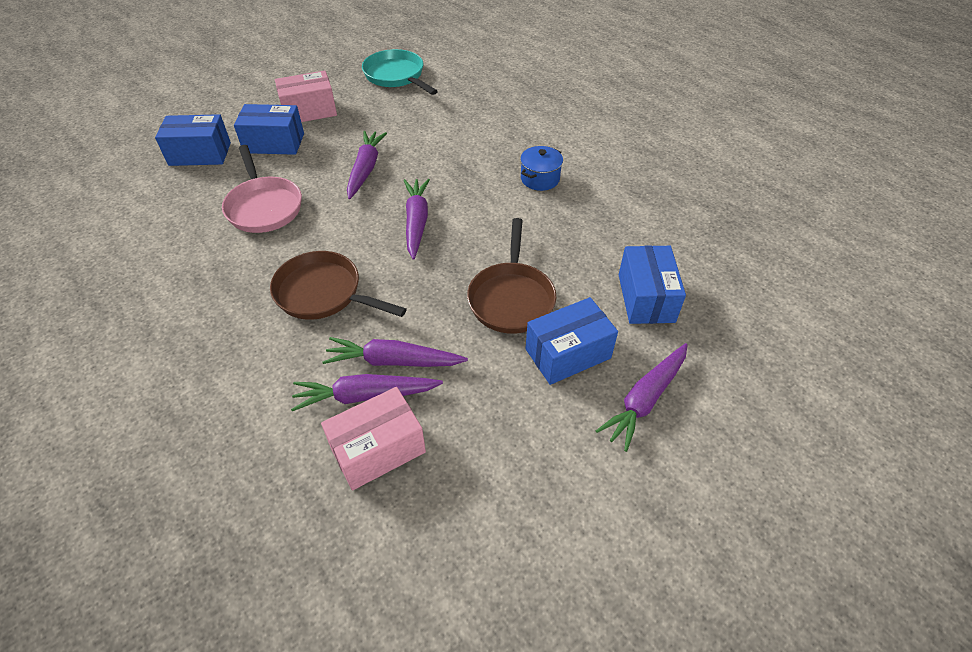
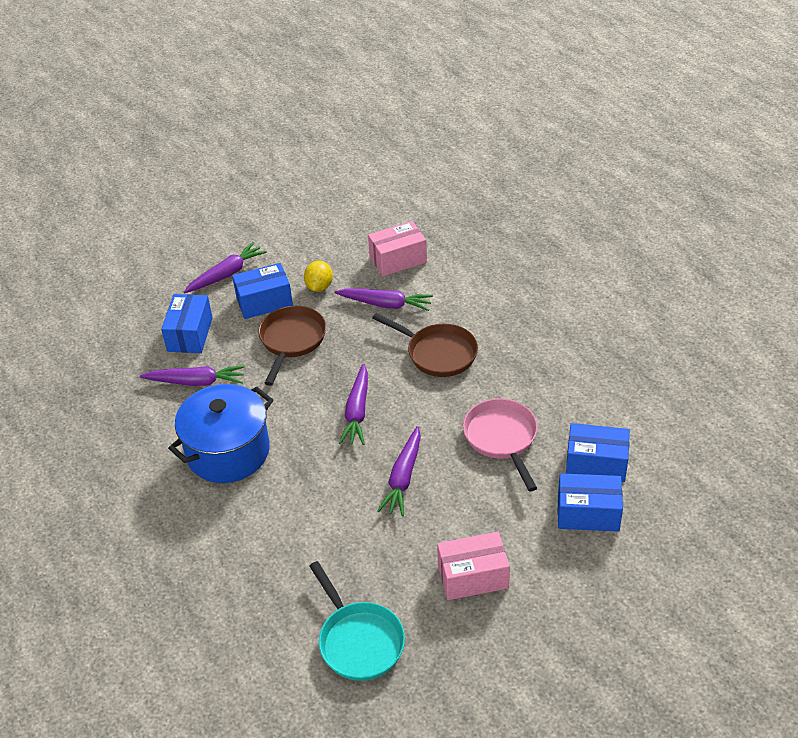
camera: 170 degrees left, 5 degrees down
blue box [234,104,304,155] -> blue box moved to [566,423,630,482]
purple carrot [291,374,443,411] -> purple carrot moved to [140,365,245,386]
blue pot [520,146,563,191] -> blue pot [168,384,274,483], size x2.11
none -> yellow lemon [304,261,333,292]

